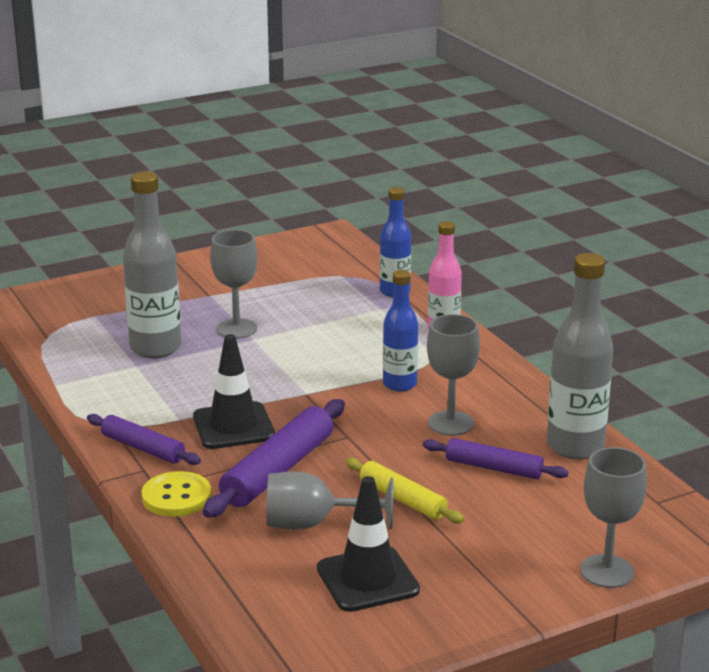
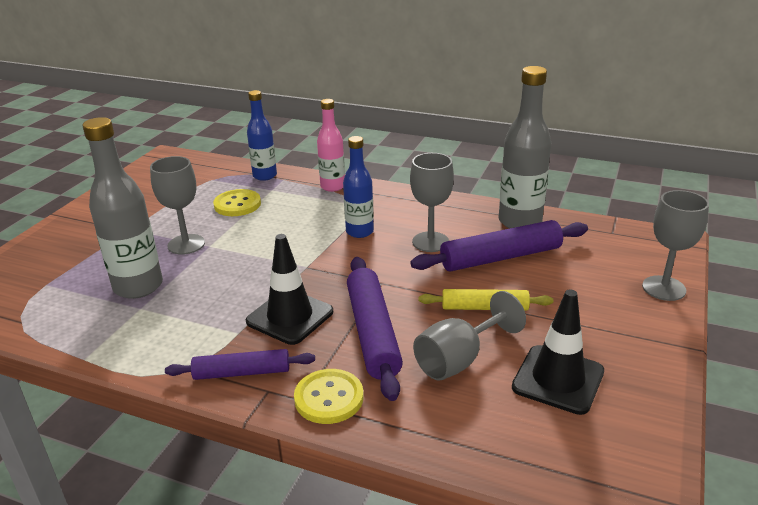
camera: 40 degrees left, 5 degrees up
purple rolling pin [423,438,569,479] -> purple rolling pin [410,220,588,272], size x1.60
none -> yellow button [213,189,261,216]

